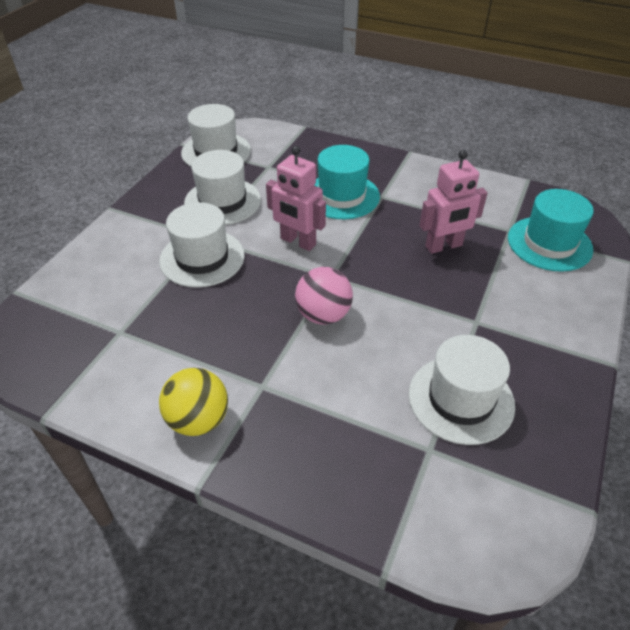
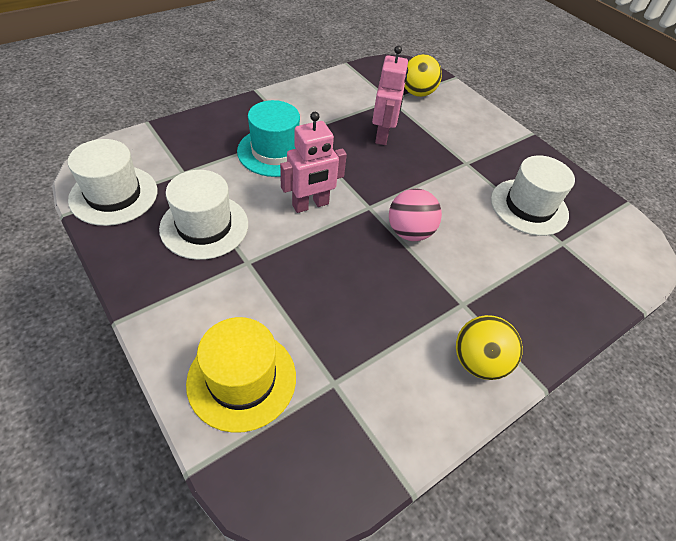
camera: 65 degrees left, 5 degrees up
white hat [159,202,245,288] -> none
turquoise hat [508,189,594,272] -> yellow ball [404,54,442,97]
none -> yellow hat [186,317,296,433]

